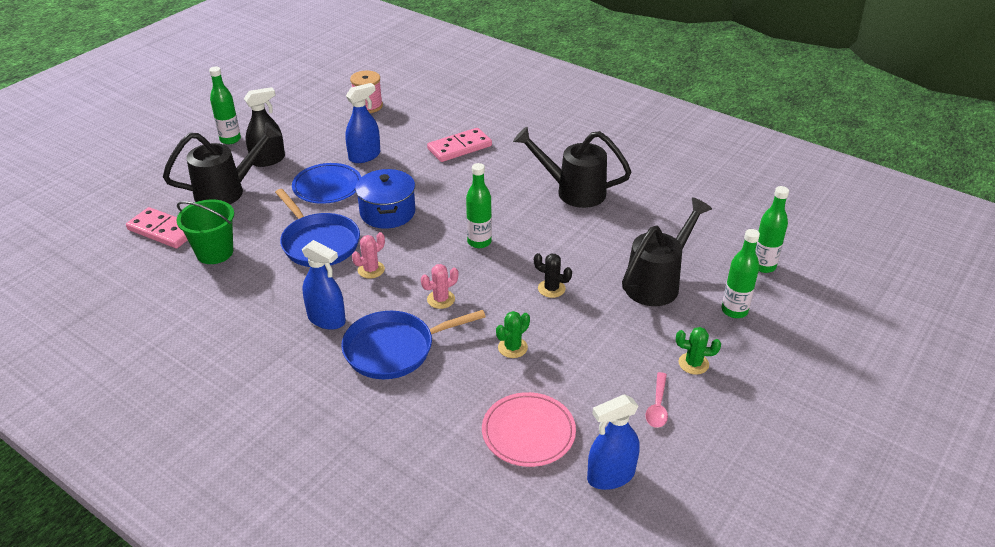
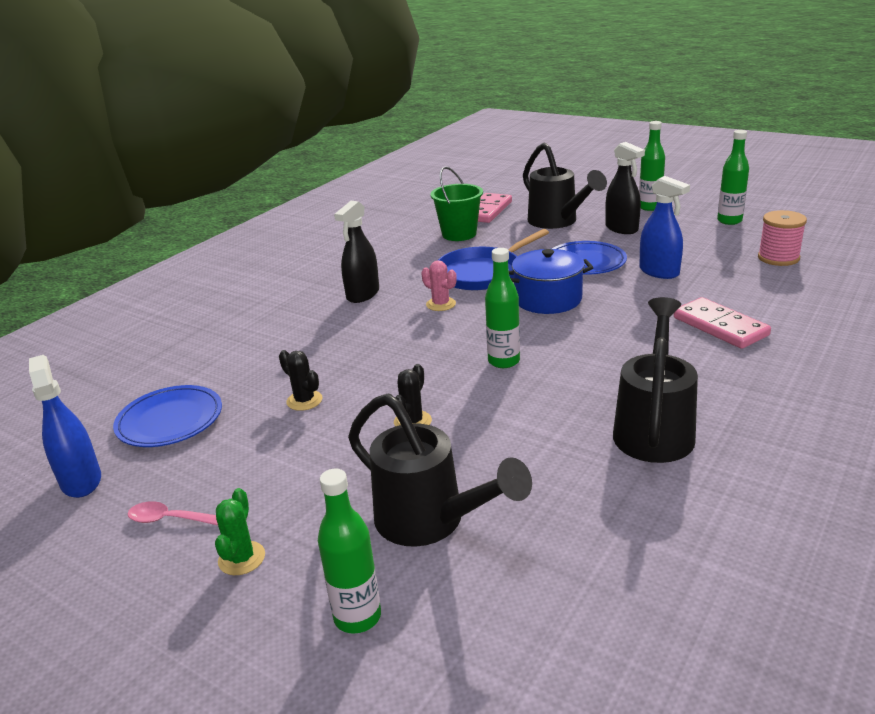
camera: 90 degrees right, 10 degrees down
blue spray bottle [302,240,346,330] -> black spray bottle [334,201,379,303]
blue pan [341,310,486,379] -> none
pink cactus [421,264,458,309] -> none
pink plate [482,392,576,467] -> blue plate [113,385,222,447]
green cactus [496,311,530,358] -> black cactus [279,350,322,411]
green bottle [756,186,789,273] -> green bottle moved to [717,130,749,225]

